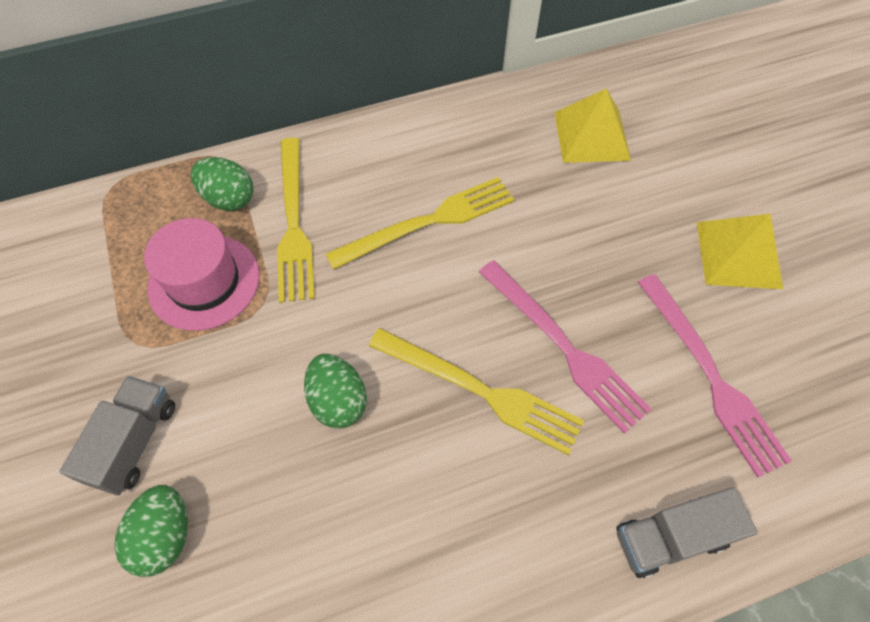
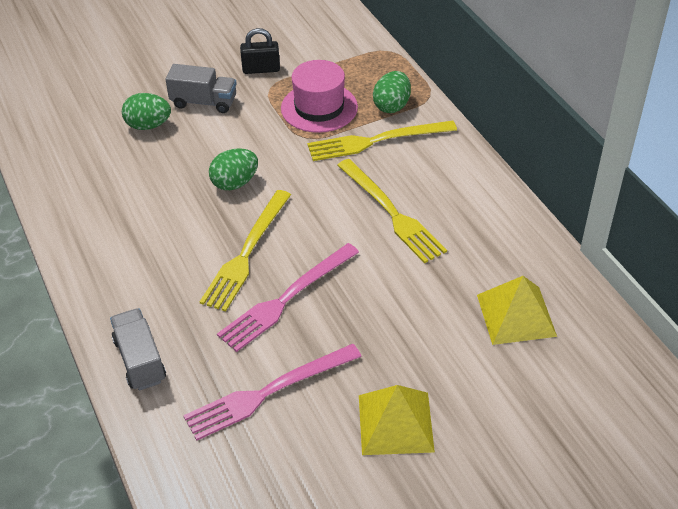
camera: 85 degrees right, 15 degrees down
none -> black padlock [240,28,280,74]

